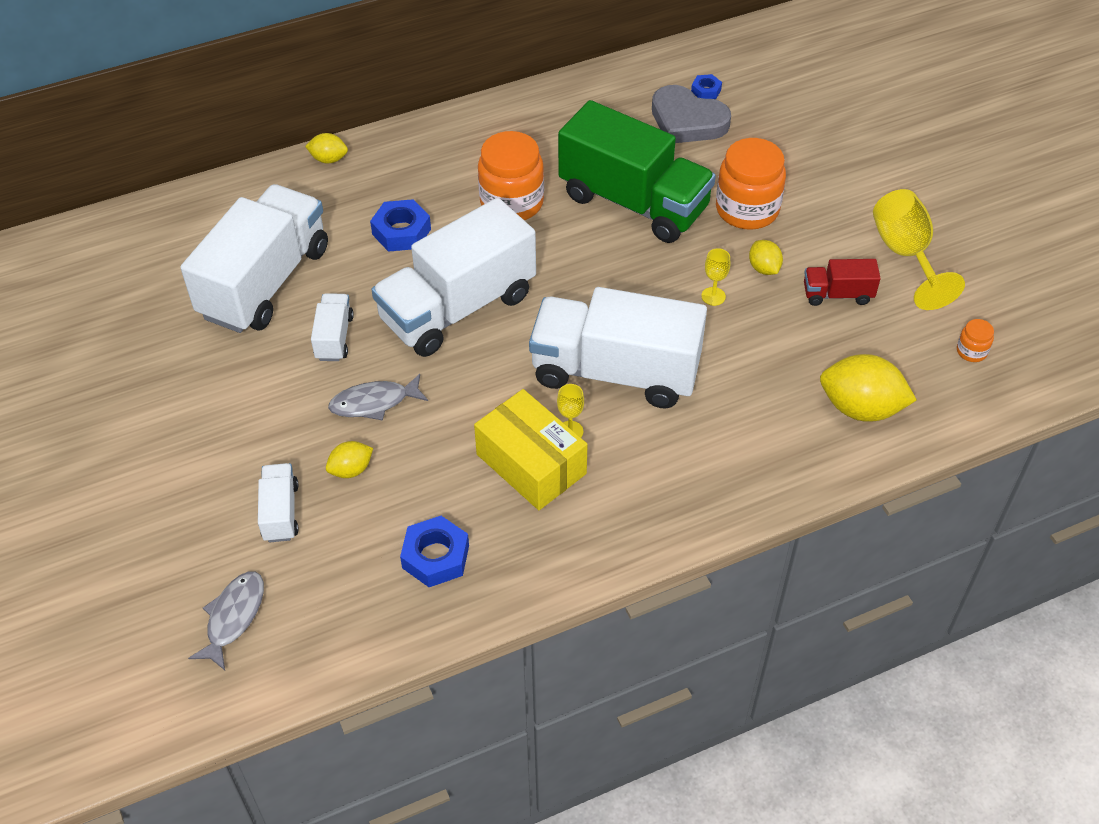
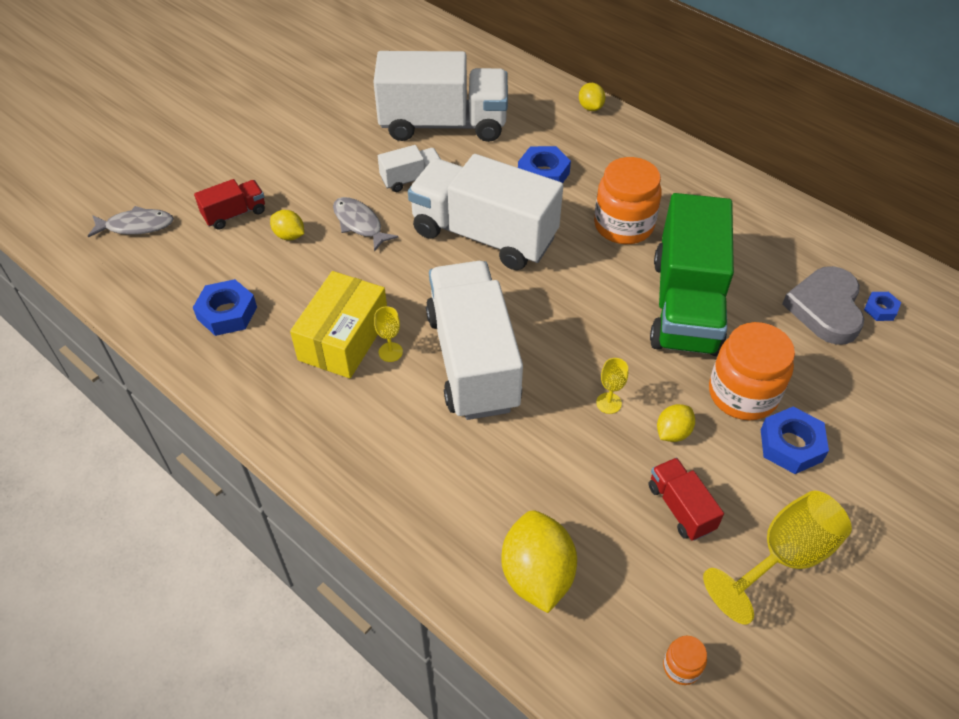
camera: 65 degrees right, 0 degrees up
white truck [258,463,299,542] -> red truck [194,179,265,230]
none -> blue nut [761,407,829,474]

